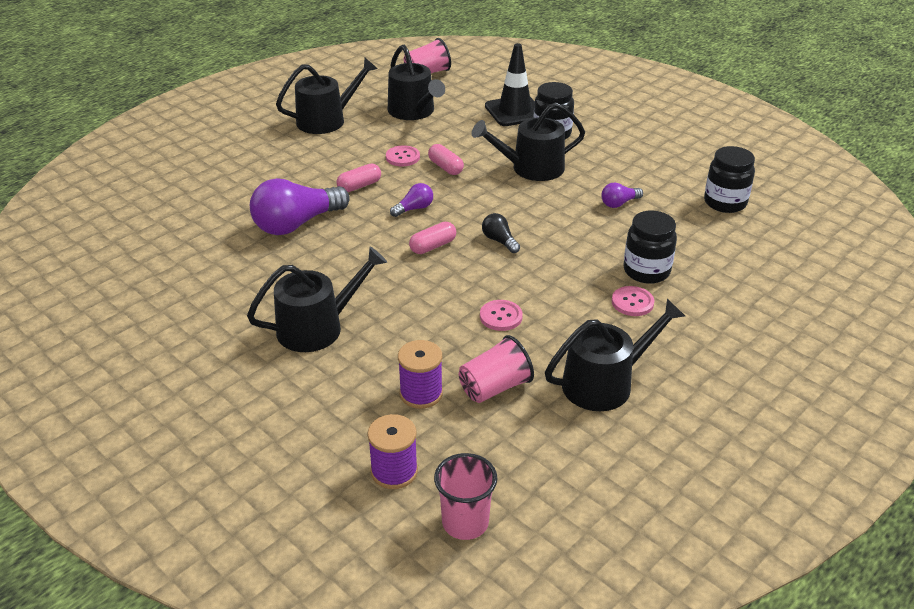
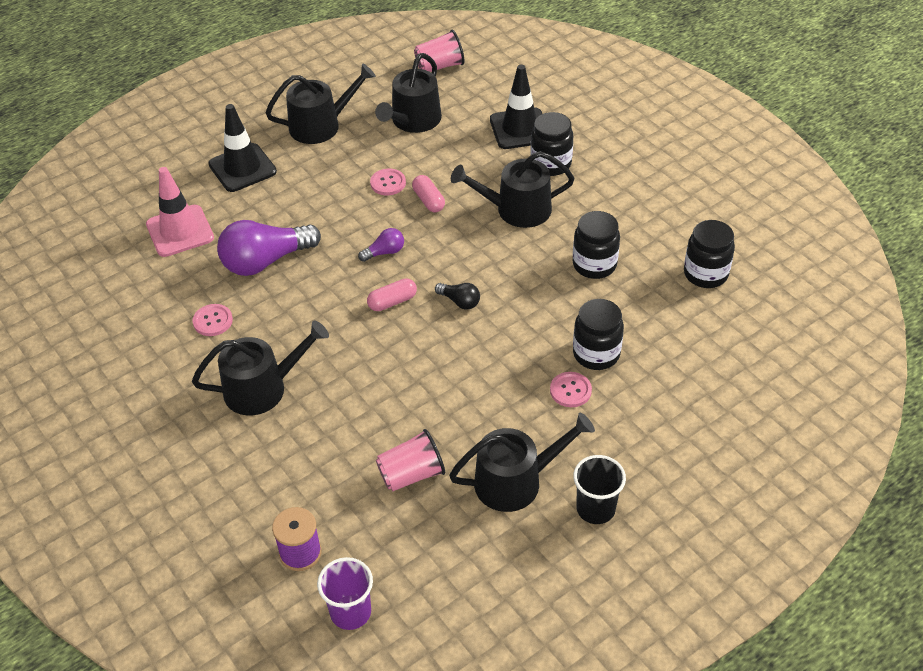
camera: 10 degrees right, 10 degrees up
pink capsule [337,164,381,192] -> none
black watering can [388,45,445,120] -> black watering can turned 45 degrees clockwise [375,53,442,133]
purple spool [398,340,443,409] -> none
pink cup [434,453,497,540] -> purple cup [317,557,373,630]
pink button [480,300,523,331] -> pink button moved to [193,304,233,336]
black light bulb [482,213,520,253] -> black light bulb turned 150 degrees clockwise [435,283,480,310]
purple light bulb [601,182,643,208] -> black jar [573,211,620,279]
none -> pink traffic cone [146,167,214,257]
none -> black traffic cone [208,104,277,192]
none -> black cup [573,455,626,524]

